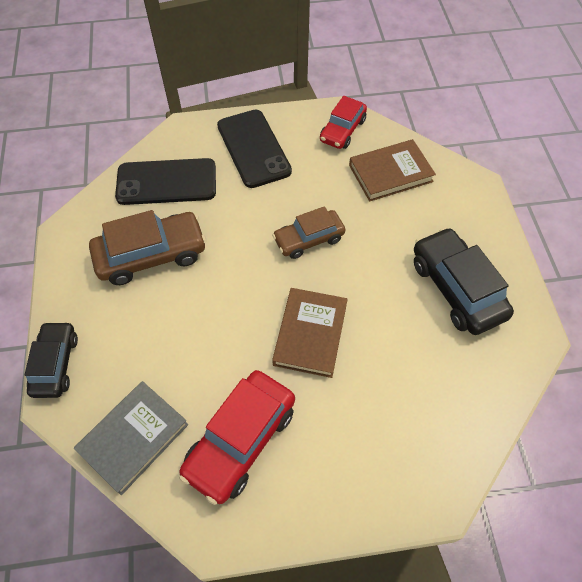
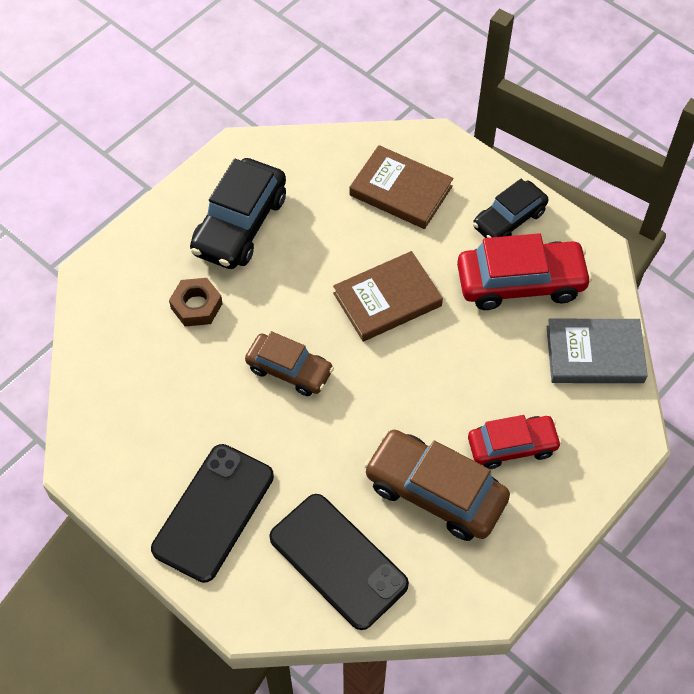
camera: 130 degrees left, 0 degrees up
black car [25,321,78,398] -> black car moved to [473,179,549,238]
red car [320,96,367,149] -> red car moved to [468,415,562,469]
brown book [349,139,436,202] -> brown book moved to [350,145,454,229]
none -> brown nut [169,278,223,326]

